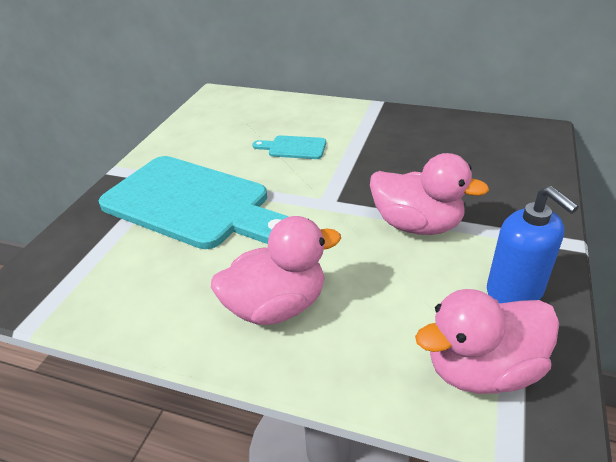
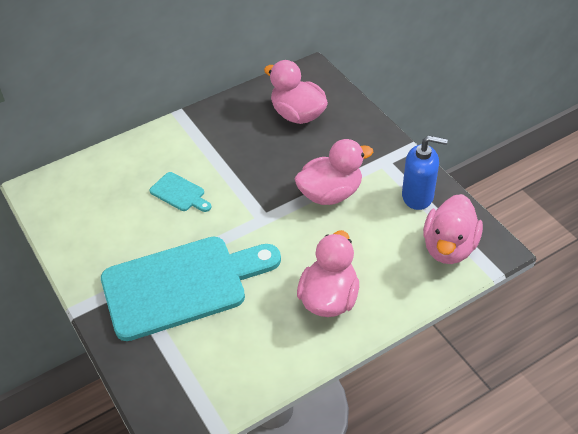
camera: 50 degrees left, 10 degrees up
turquoise cutting board [252,136,326,159] -> turquoise cutting board turned 105 degrees counterclockwise [149,172,211,212]
none -> pink duck [264,60,328,124]

